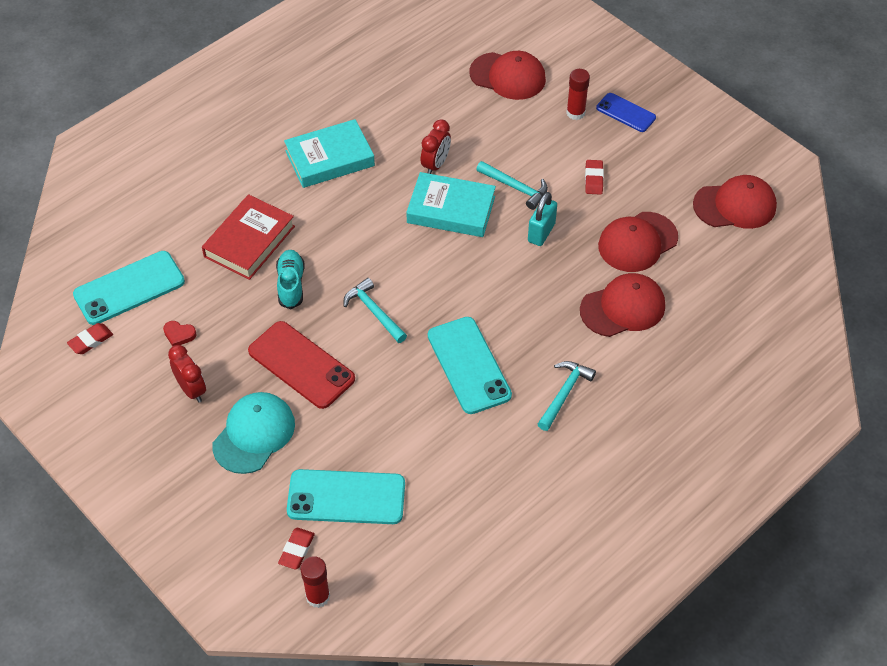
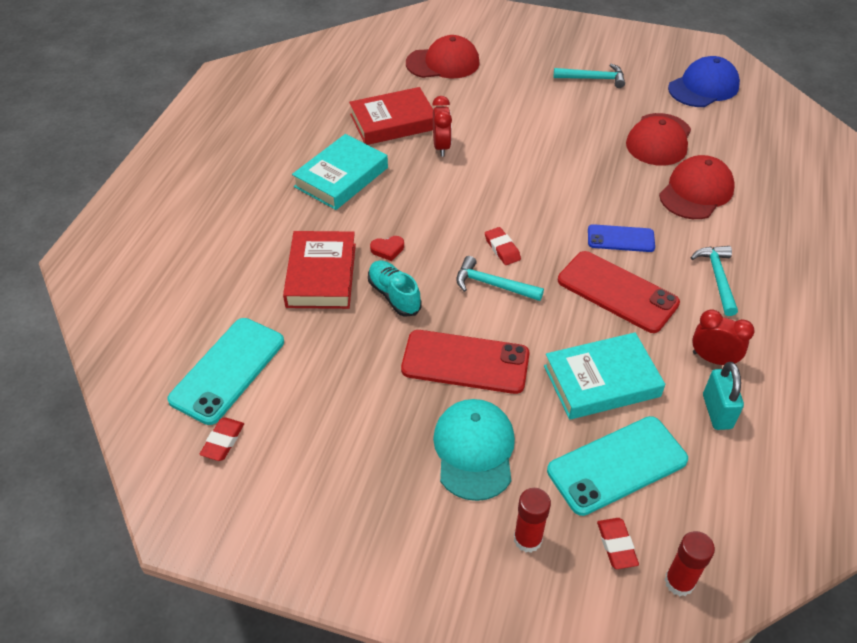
camera: 30 degrees left, 5 degrees down
red heart [163,321,197,346] -> red heart moved to [370,236,404,261]
red clock [168,345,206,403] -> red clock moved to [692,309,755,365]
turquoise book [406,172,496,237] -> turquoise book moved to [544,332,665,420]
turquoise phone [428,317,512,414] -> red phone [558,251,680,333]
turquoise hammer [476,161,548,210] -> turquoise hammer moved to [554,64,625,88]
turquoise padlock [528,192,557,246] -> turquoise padlock moved to [703,362,744,430]
red glue stick [566,69,590,120] -> red glue stick moved to [514,488,551,553]
red eraser [585,160,604,195] -> red eraser moved to [485,227,521,265]
blue phone [596,93,656,132] -> blue phone moved to [588,224,655,252]
red cap [693,175,777,229] -> blue cap [668,56,740,107]
none -> red book [349,87,433,145]

